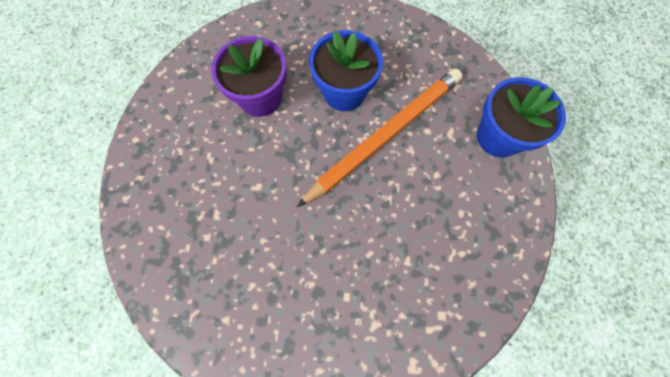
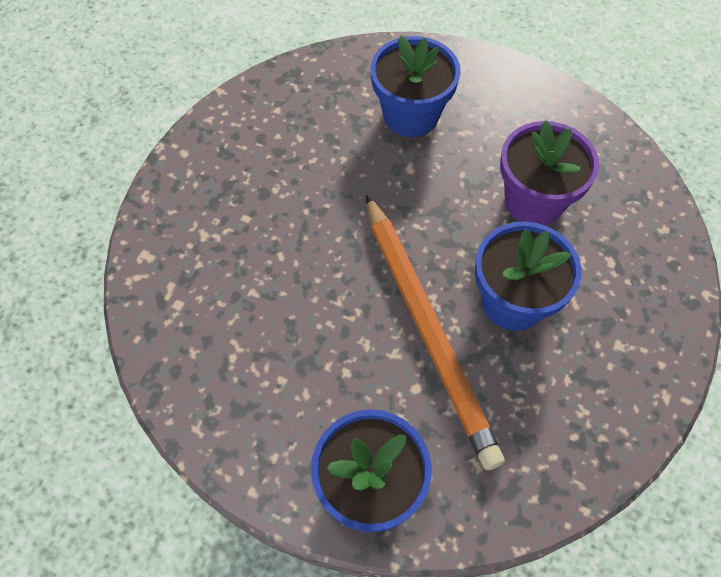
camera: 110 degrees right, 10 degrees down
none -> blue flower pot [370,35,460,137]

